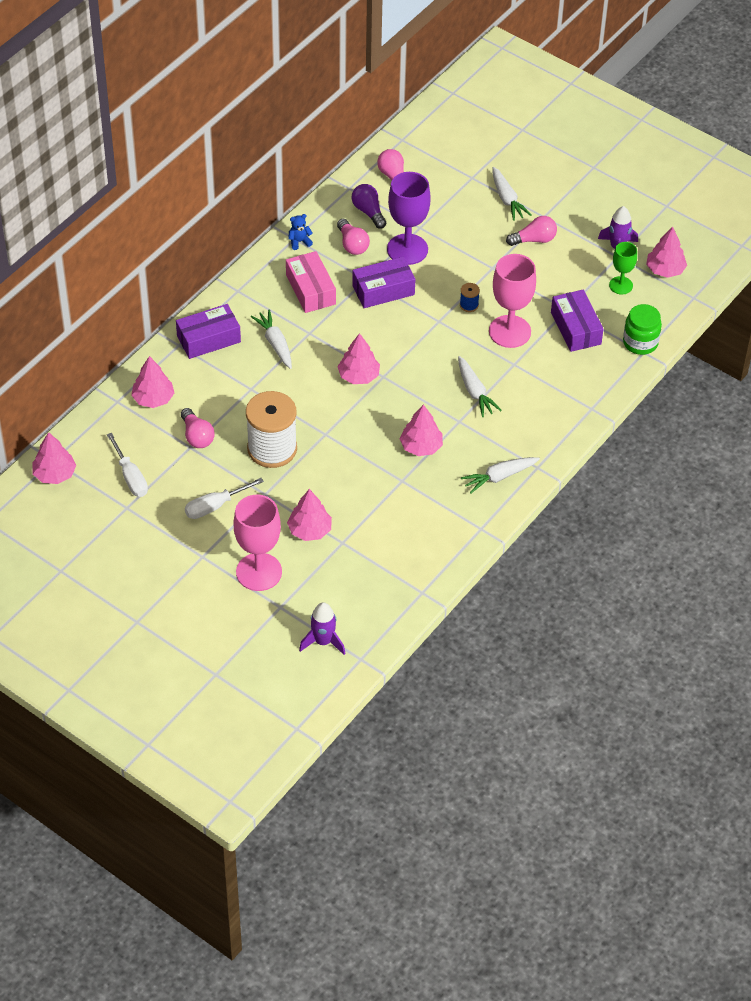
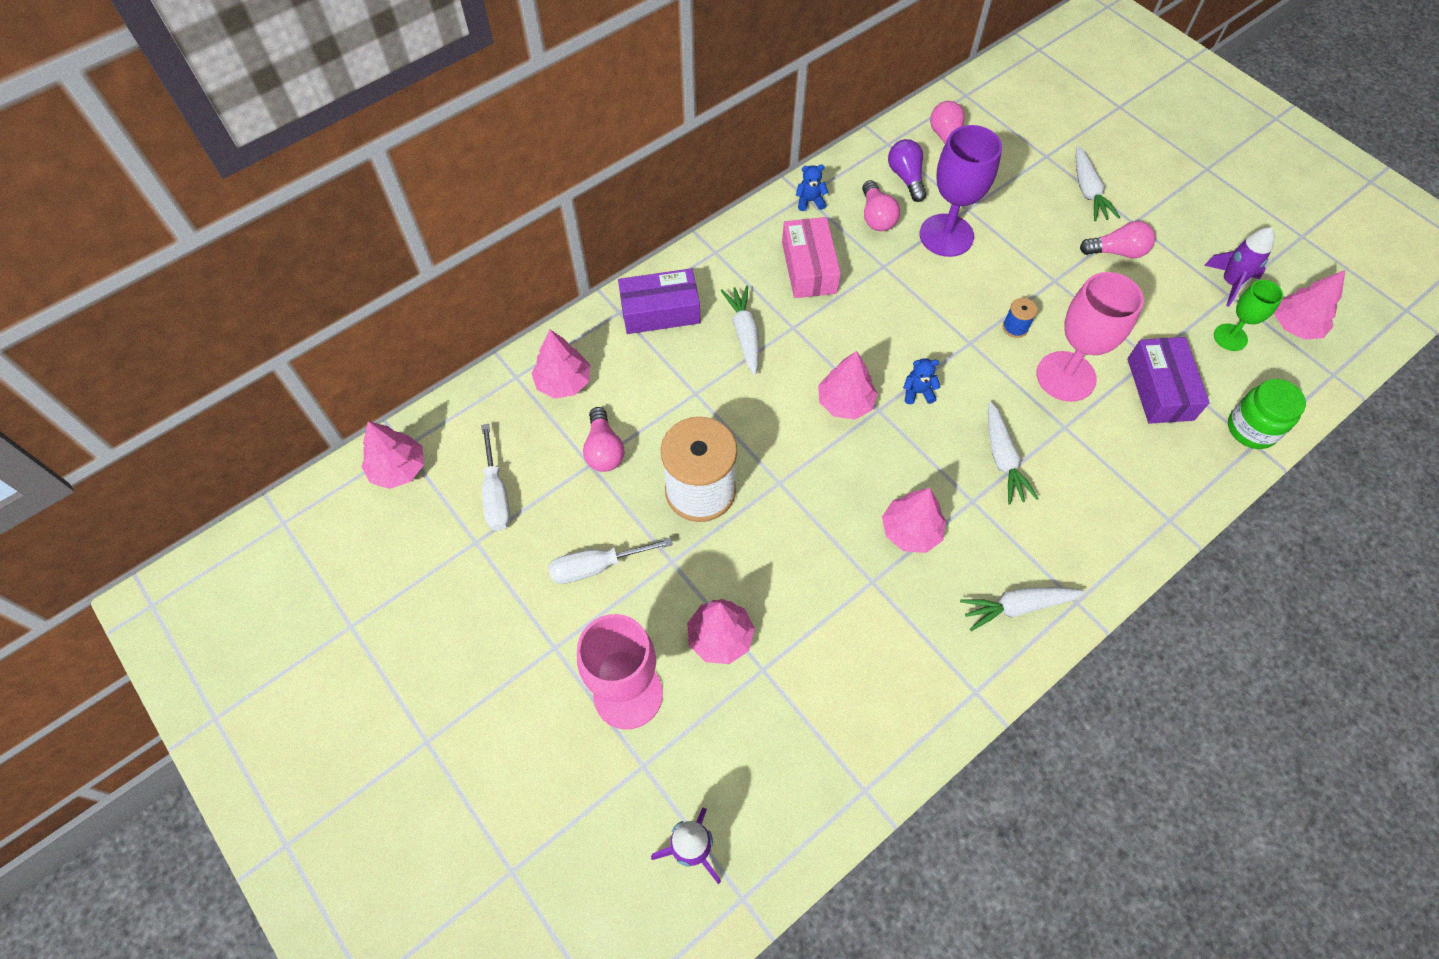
camera: 15 degrees right, 10 degrees up
purple box [352,256,415,308] -> none
none -> blue teddy bear [903,358,940,404]

